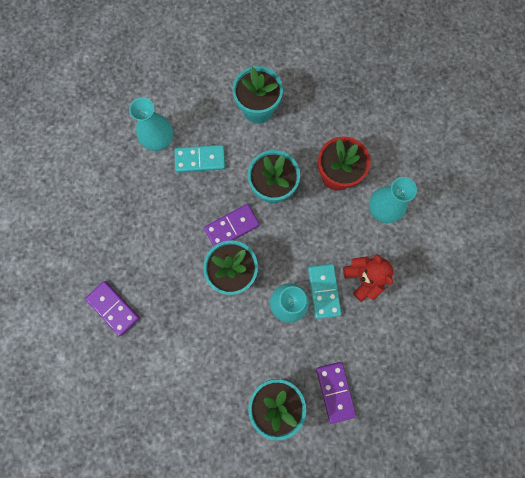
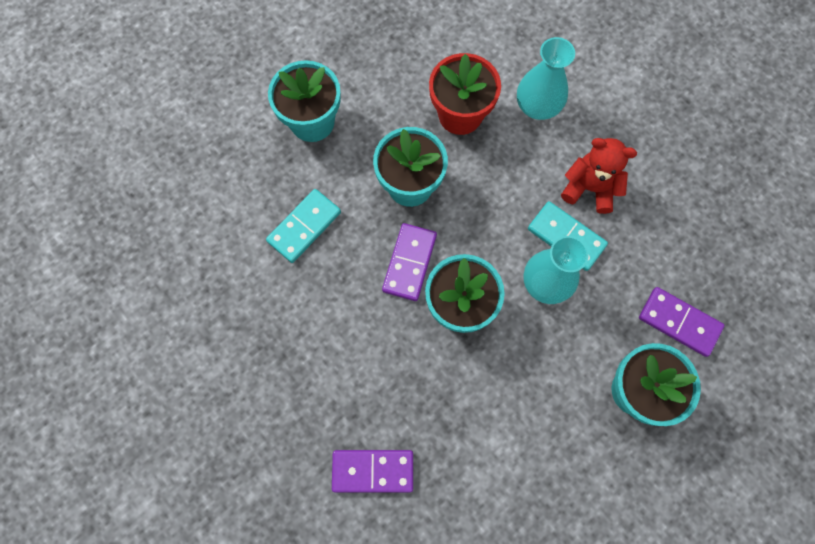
camera: 45 degrees left, 5 degrees down
turquoise vase [129,97,173,151] -> none

